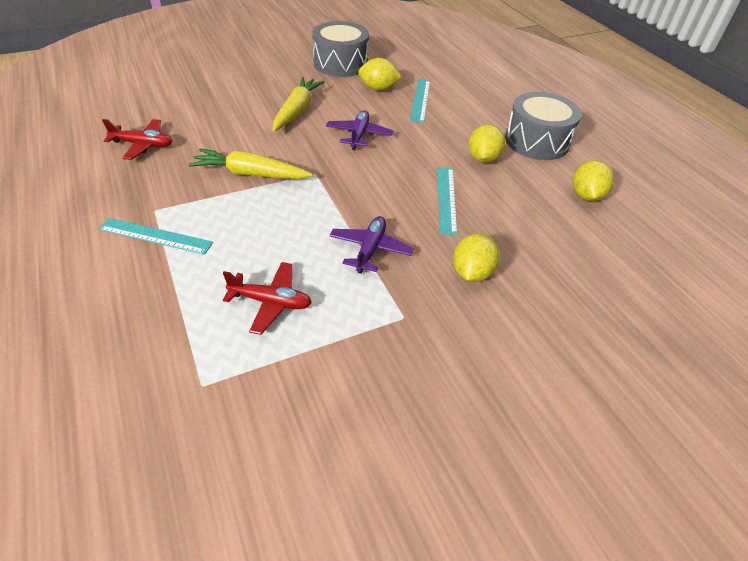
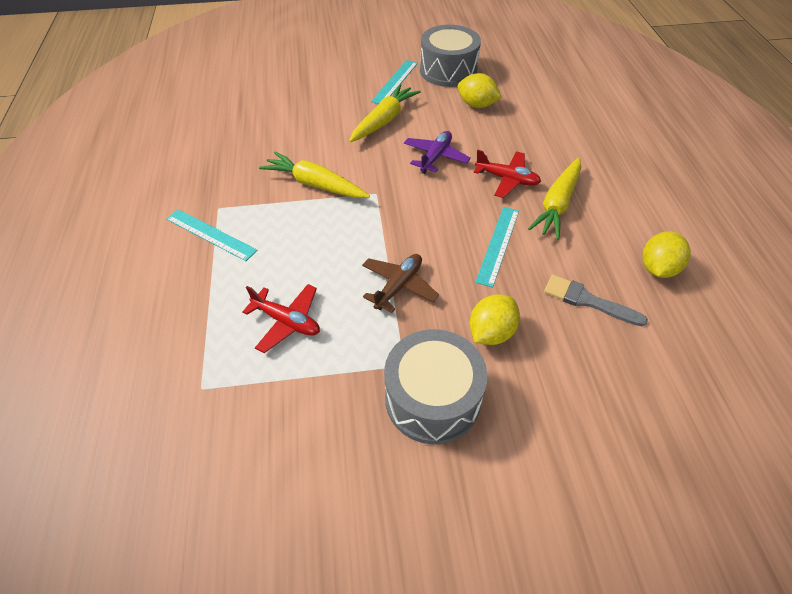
camera: 20 degrees right, 5 degrees up
red plane [102,119,172,160] -> red plane moved to [474,150,541,198]
purple plane [329,216,414,274] -> brown plane [362,254,439,313]
turquoise ruler [410,79,430,123] -> turquoise ruler moved to [371,60,418,104]
yellow lemon [469,124,505,163] -> yellow carrot [528,158,581,240]
grey drum [505,92,582,160] -> grey drum moved to [384,329,488,444]
none -> grey brush [544,275,648,326]

